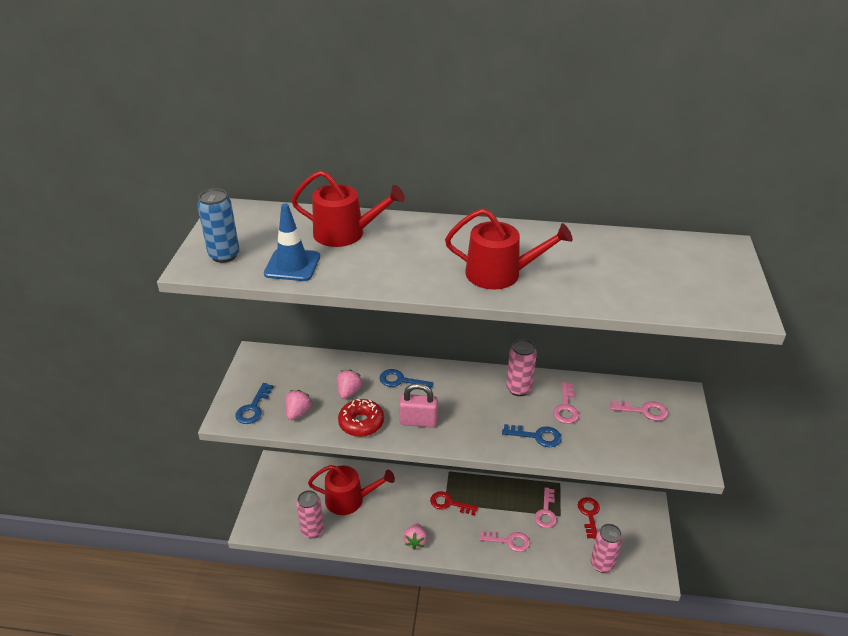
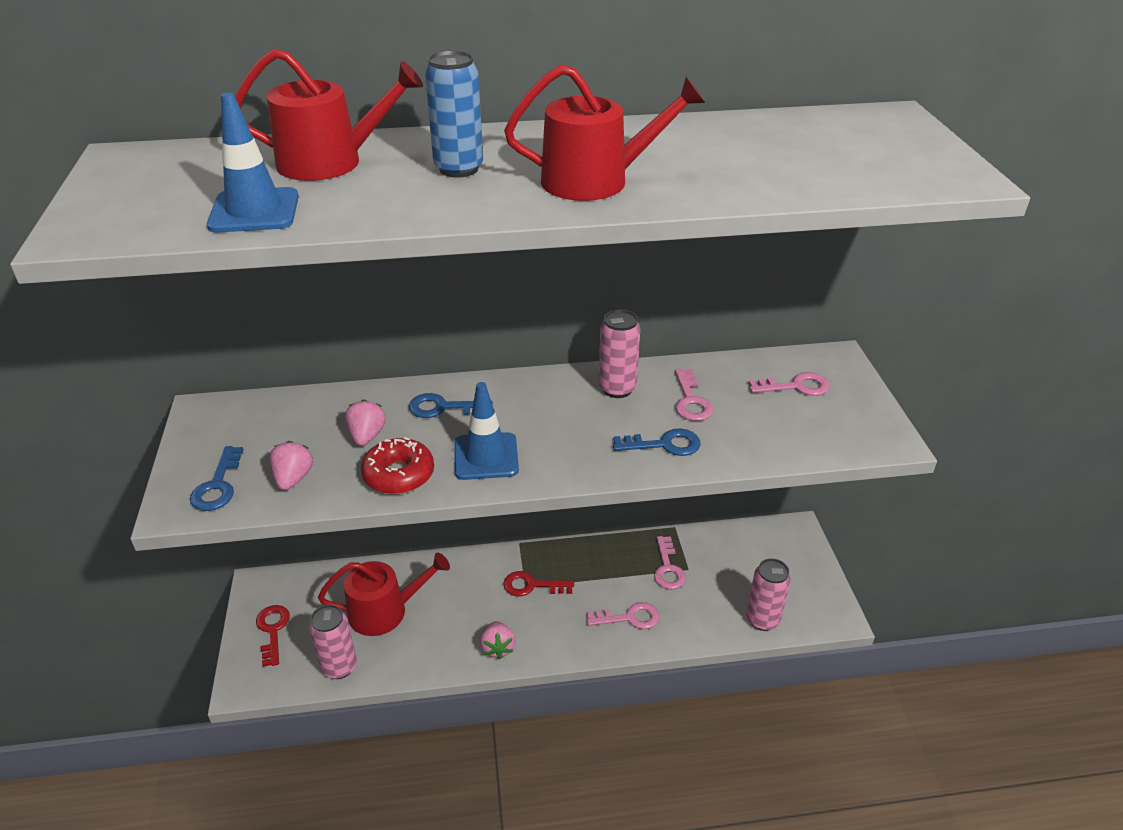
camera: 15 degrees left, 0 degrees up
blue can [197,188,239,263] -> blue can moved to [425,50,483,178]
pink padlock [399,383,438,427] -> blue traffic cone [454,382,519,480]
red key [578,497,600,539] -> red key moved to [256,605,290,667]

